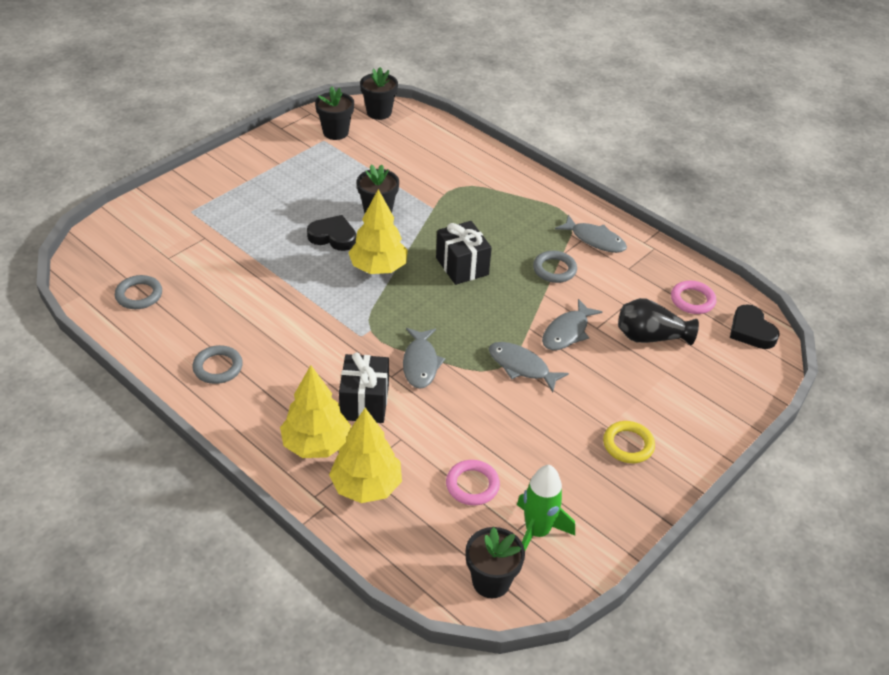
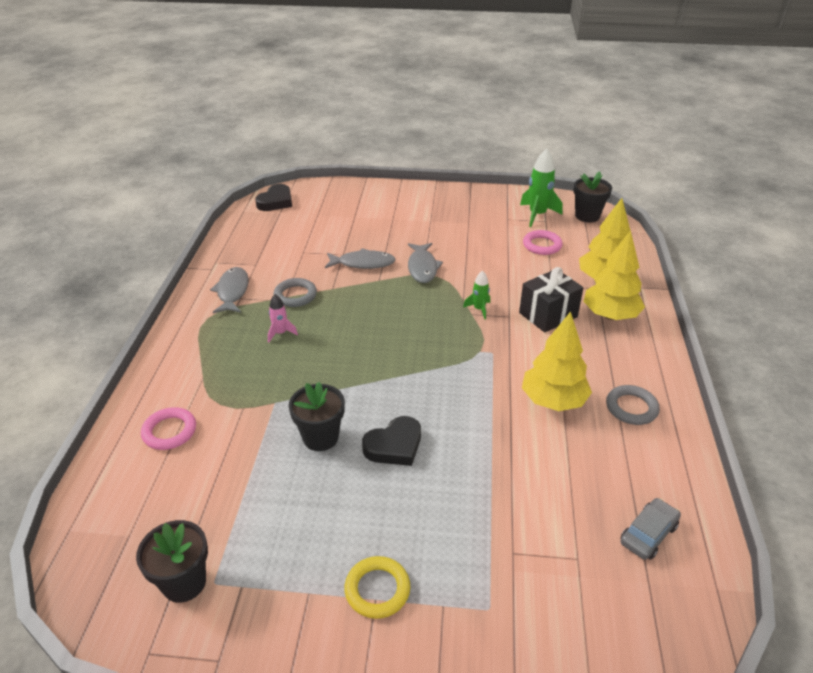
camera: 125 degrees left, 5 degrees down
grey ring [115,275,162,309] -> grey car [620,498,681,560]
black heart [307,215,356,251] -> black heart turned 105 degrees counterclockwise [362,416,421,466]
yellow tree [348,189,408,274] -> yellow tree moved to [522,312,592,411]
black flower pot [360,67,398,120] -> none
grey fish [403,328,445,389] -> green rocket [463,271,490,320]
black gift [436,221,492,285] -> none
yellow ring [603,421,655,463] -> yellow ring moved to [344,556,411,619]
black vase [618,298,699,346] -> none
pink ring [671,281,716,314] -> pink ring moved to [141,407,196,450]
none -> pink rocket [268,294,298,342]

